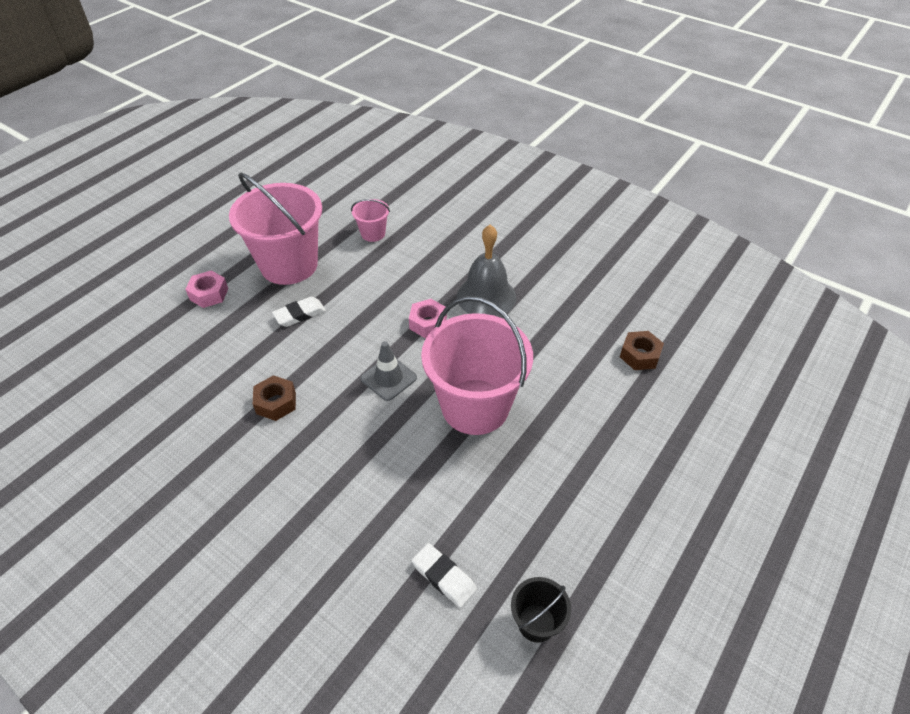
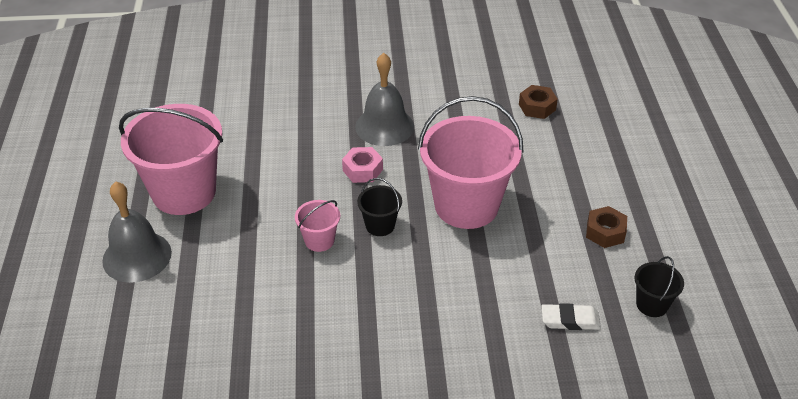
camera: 40 degrees left, 5 degrees down
pink nut [185,270,228,308] -> grey bell [102,181,172,283]
brown nut [253,375,296,421] -> brown nut moved to [586,206,627,248]
white eraser [272,296,326,327] -> none
pink bucket [351,199,390,242] -> pink bucket moved to [295,200,340,252]
grey traffic cone [361,341,417,401] -> black bucket [357,178,402,236]

